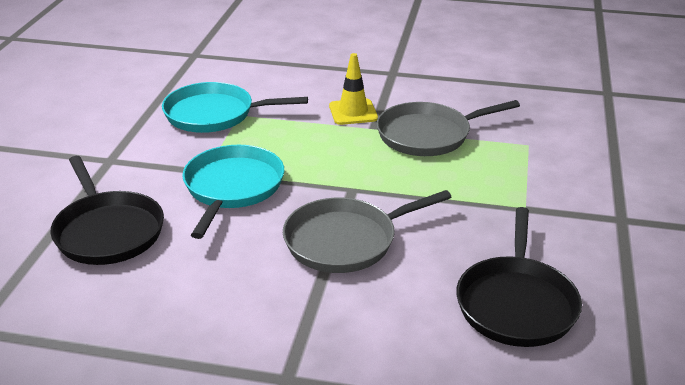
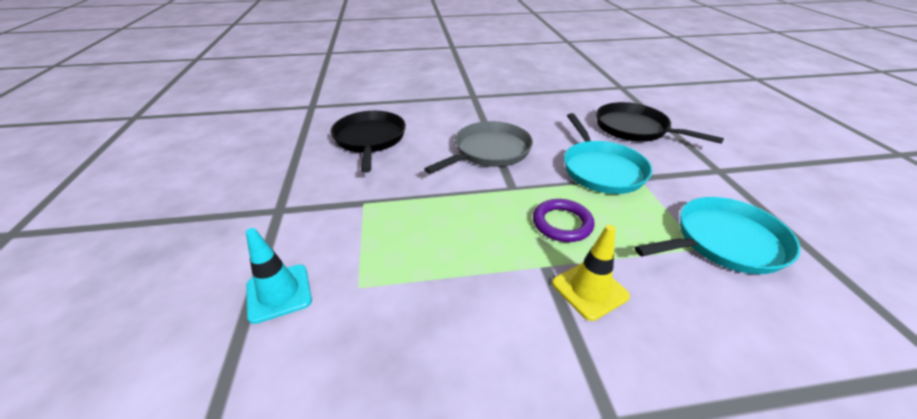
camera: 160 degrees right, 5 degrees up
grey pan [377,100,520,156] -> none
none -> turquoise traffic cone [246,228,312,324]
none -> purple ring [533,199,594,242]

